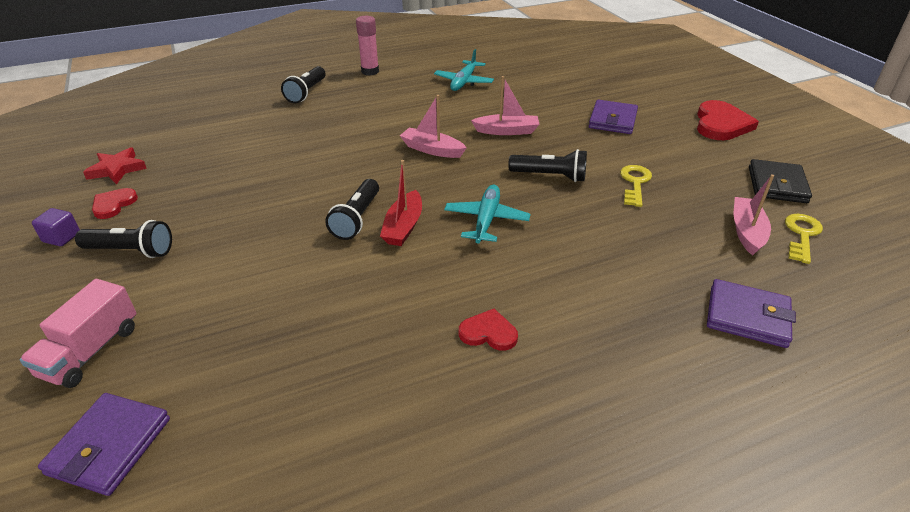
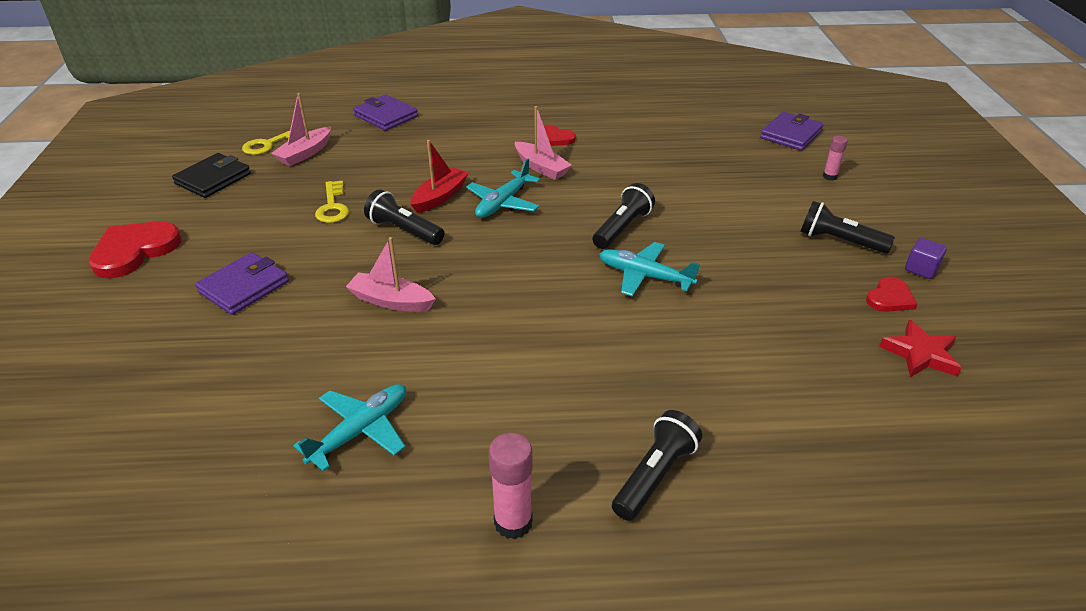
camera: 160 degrees left, 0 degrees up
pink truck [19,279,137,388] -> pink glue stick [823,136,848,181]
red boat [380,160,422,246] -> red boat moved to [410,140,469,213]
pink boat [400,95,467,158] -> pink boat moved to [515,106,572,180]
yellow key [620,165,652,207] -> yellow key turned 45 degrees counterclockwise [315,180,349,223]
none -> turquoise plane [599,242,700,297]

